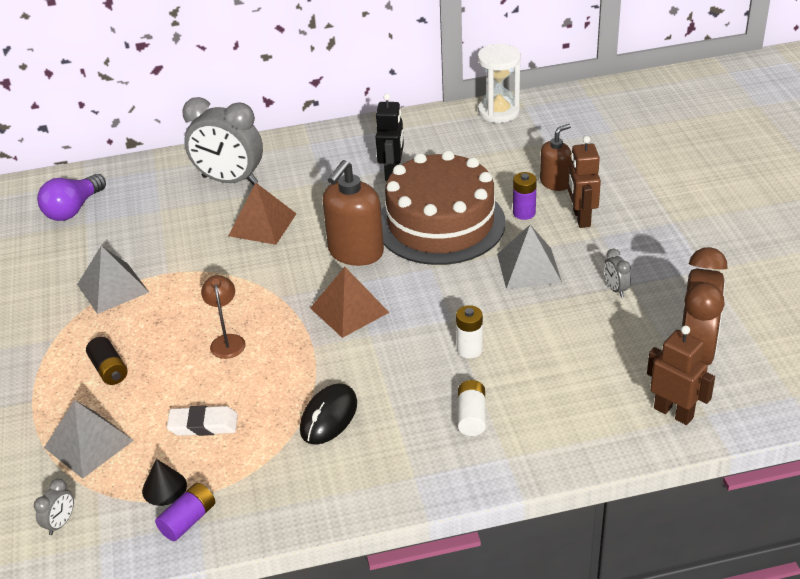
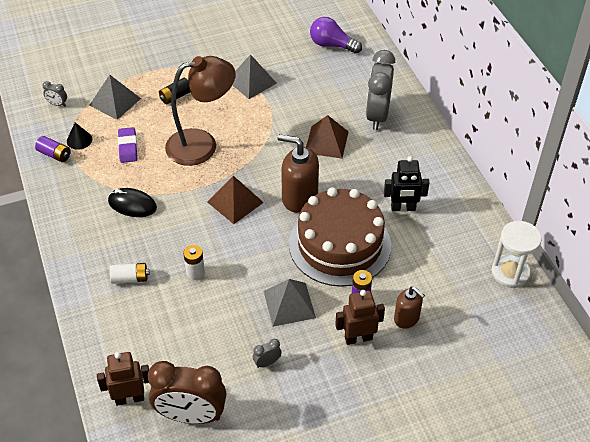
camera: 80 degrees right, 10 degrees up
white eraser [167,405,238,436] -> purple eraser [118,127,137,163]
brown lamp [201,275,246,359] -> brown lamp [165,56,236,166], size x2.20
brown robot [647,325,715,425] -> brown robot turned 135 degrees counterclockwise [97,352,149,406]

